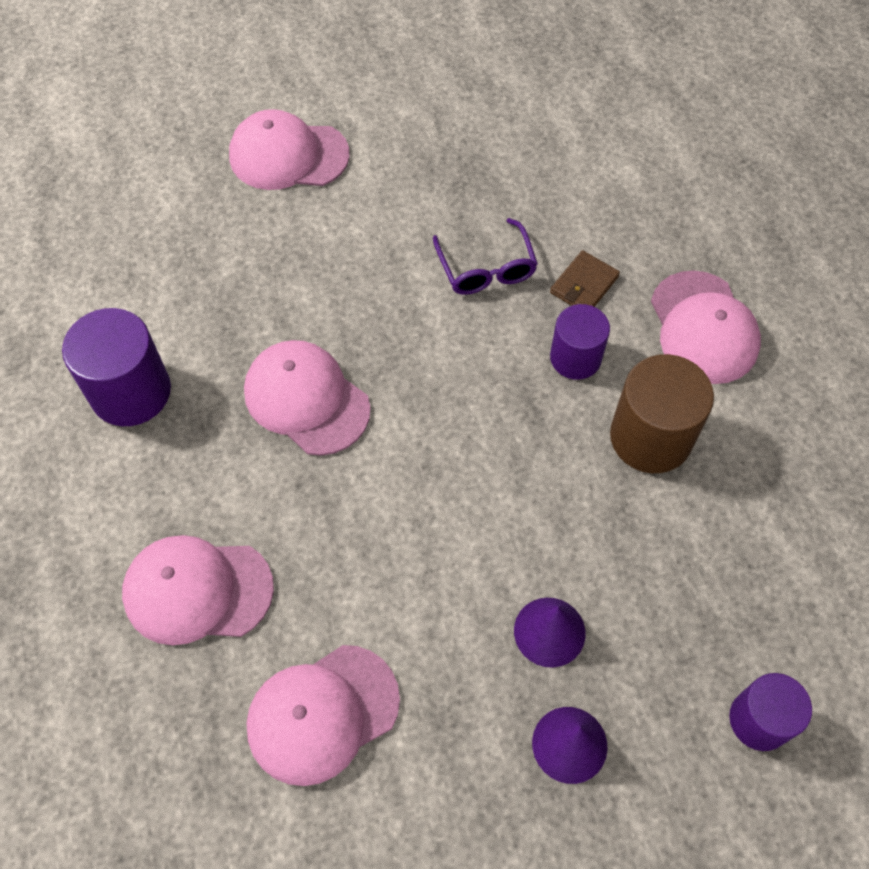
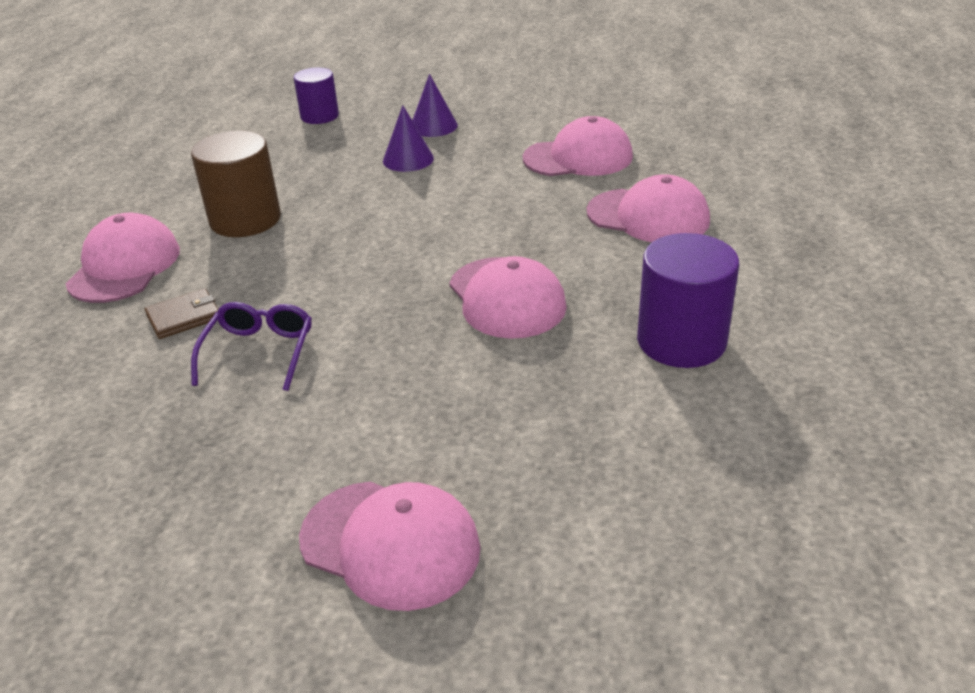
camera: 155 degrees left, 25 degrees down
purple cylinder [550,304,610,380] -> none

